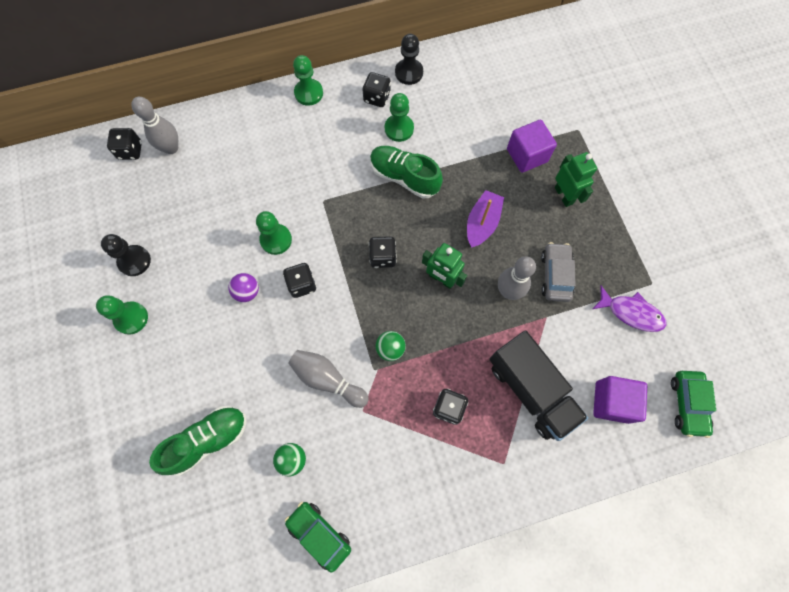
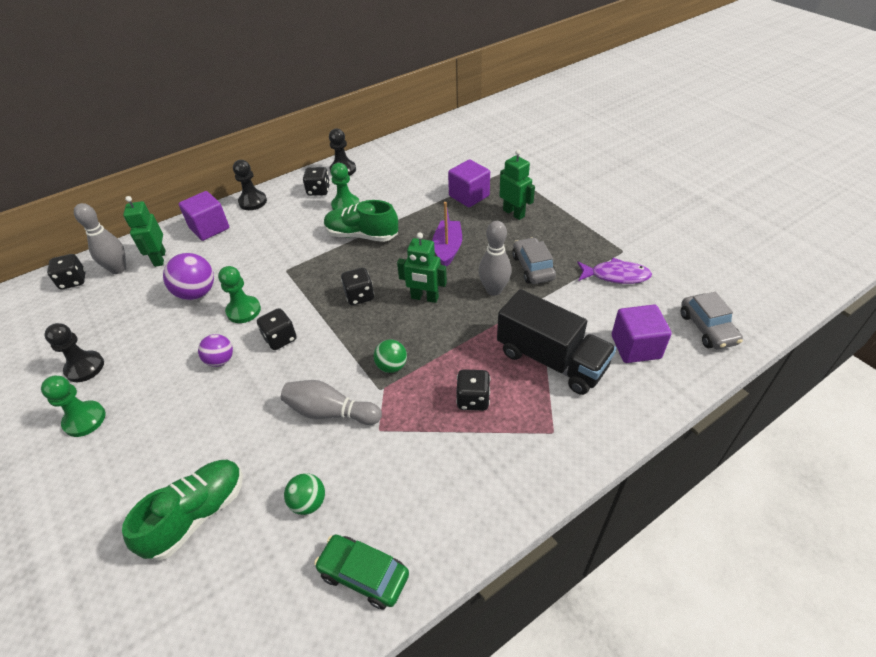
camera: 15 degrees left, 25 degrees down
green pawn [293,55,323,106] -> black pawn [233,160,267,210]
green car [671,371,716,438] -> grey car [681,292,743,350]
none -> green robot [123,196,166,267]
none -> purple ball [163,253,214,300]
none -> purple cube [179,191,229,241]

